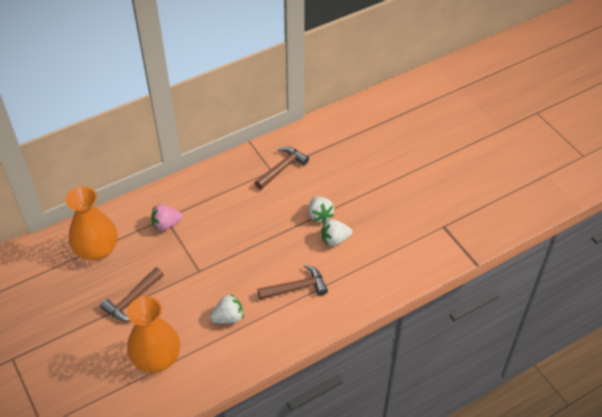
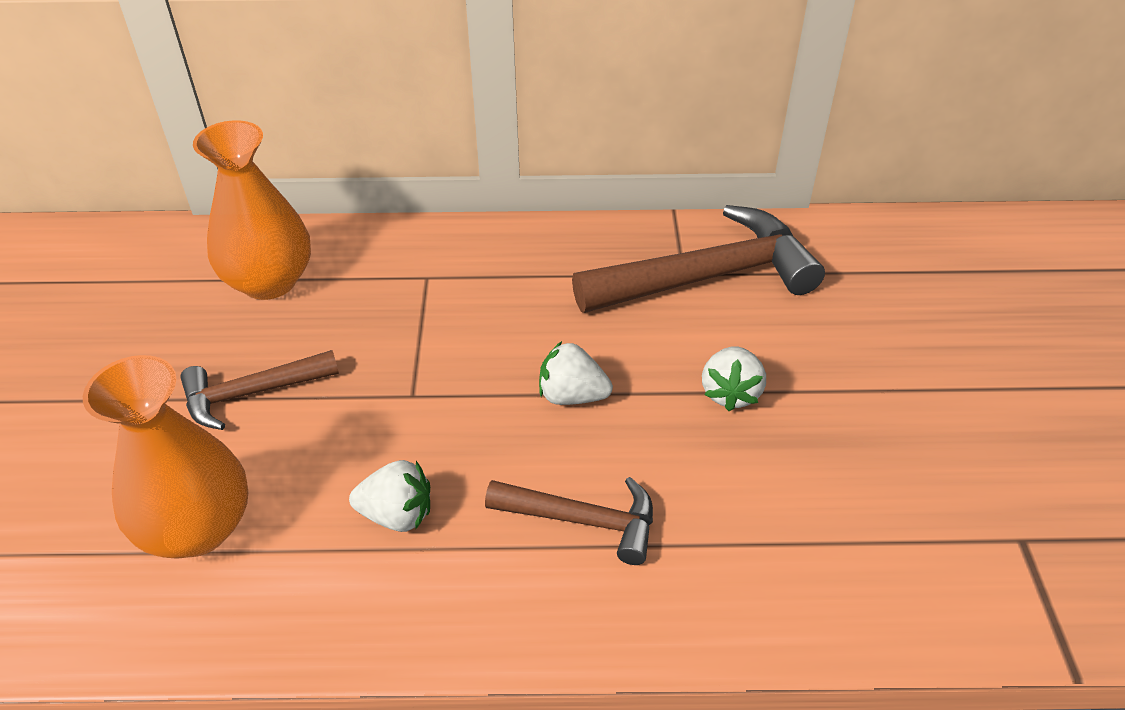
camera: 30 degrees right, 5 degrees down
pink strawberry [151,205,182,231] -> none
brown hammer [255,146,309,190] -> brown hammer [572,205,825,313], size x1.77
white strawberry [321,219,352,246] -> white strawberry moved to [539,341,613,405]

